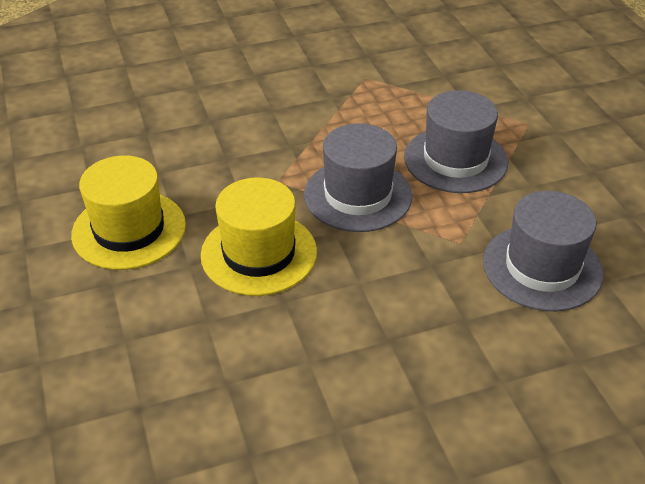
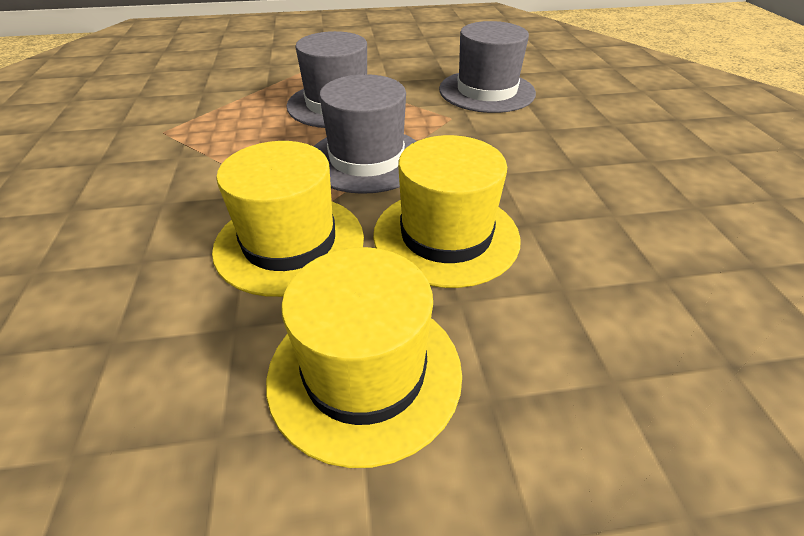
camera: 80 degrees left, 0 degrees up
none -> yellow hat [212,141,364,297]

